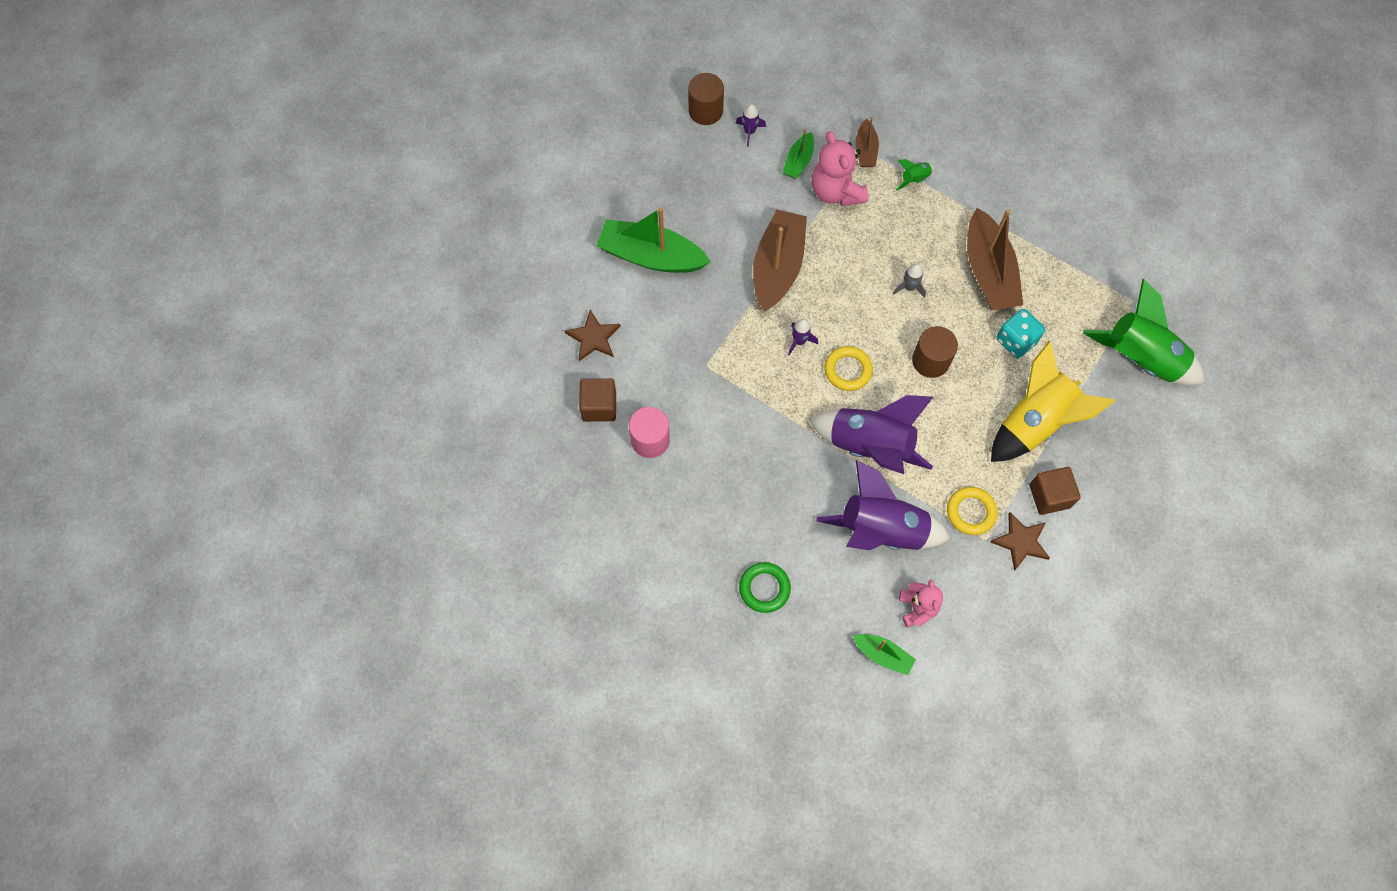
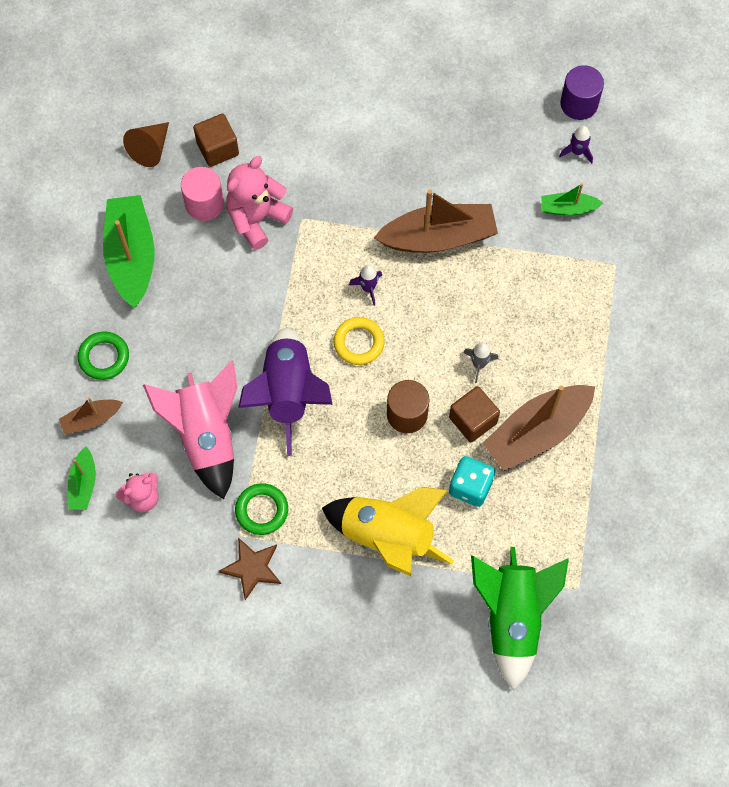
camera: 65 degrees right, 0 degrees up
brown star [565,310,620,361] -> none
green boat [596,208,711,273] -> green boat moved to [103,195,155,308]
brown cylinder [688,73,724,125] -> purple cylinder [560,65,604,120]
pink teddy bear [812,131,868,206] -> pink teddy bear moved to [226,156,293,250]
purple rocket [816,460,951,550] -> pink rocket [143,360,238,499]
brown boat [856,116,879,167] -> brown boat moved to [59,397,123,434]
green rocket [896,159,935,191] -> none
yellow ring [947,487,998,535] -> green ring [235,483,288,535]
brown cube [1029,467,1081,515] -> brown cube moved to [449,386,500,442]
none -> brown cone [123,122,169,167]

